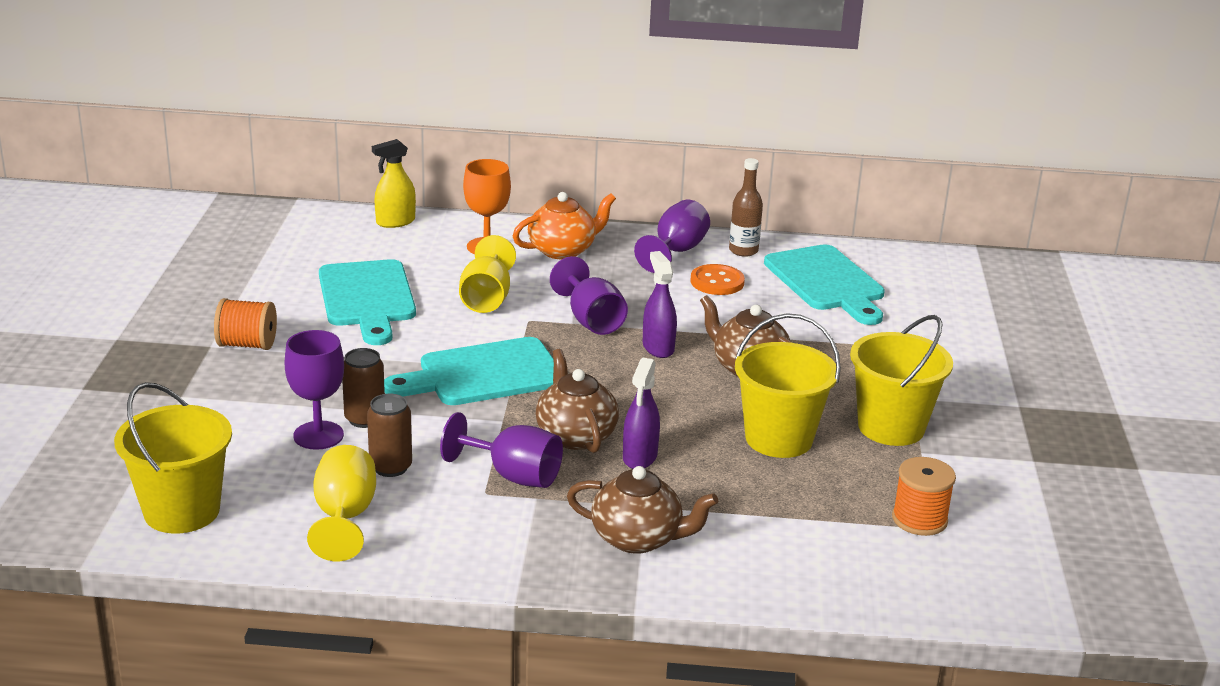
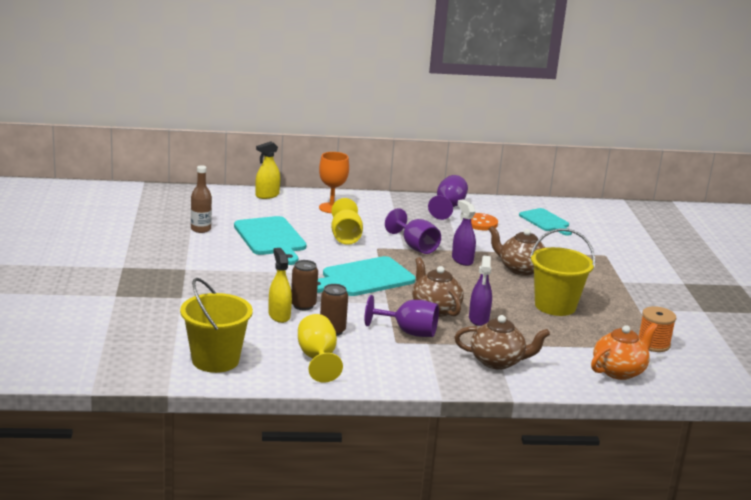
camera: 10 degrees left, 5 degrees down
orange spool [214,298,277,350] -> none
purple goblet [285,330,344,450] -> yellow spray bottle [269,248,292,323]
orange teapot [513,192,616,259] -> orange teapot moved to [591,323,658,380]
brown bottle [729,158,763,257] -> brown bottle moved to [191,165,212,233]
turquoise cutting board [764,244,885,325] -> turquoise cutting board [519,208,572,236], size x0.64
yellow bucket [850,315,953,446] -> none

